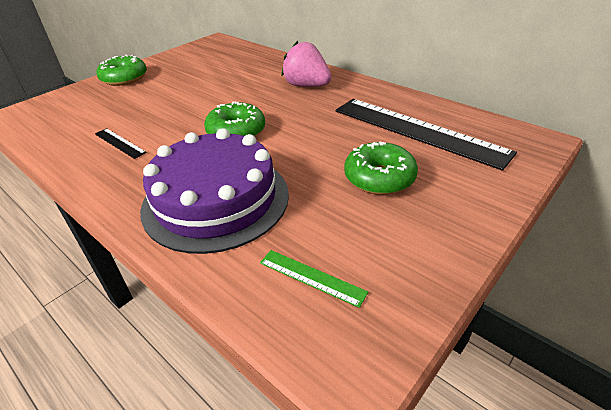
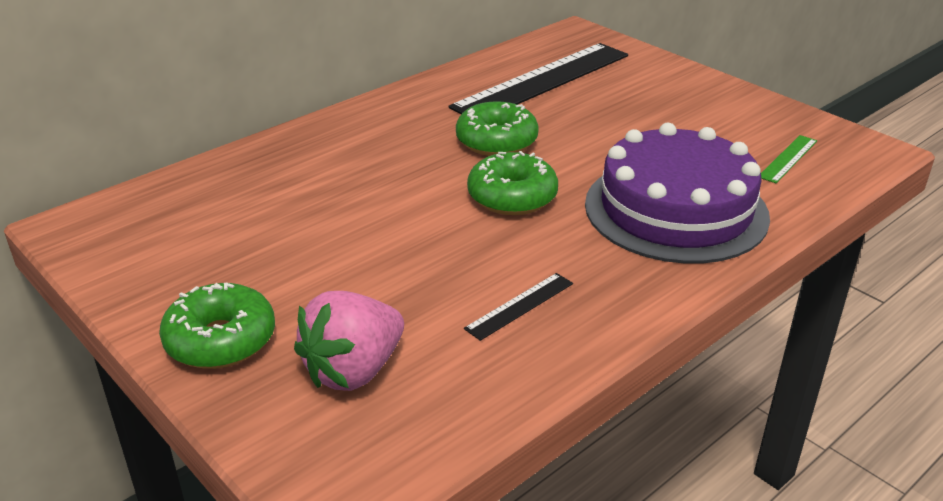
camera: 85 degrees left, 5 degrees down
pink strawberry [282,41,331,87] -> pink strawberry moved to [294,291,404,391]
green donut [344,141,418,195] -> green donut moved to [456,101,539,156]

